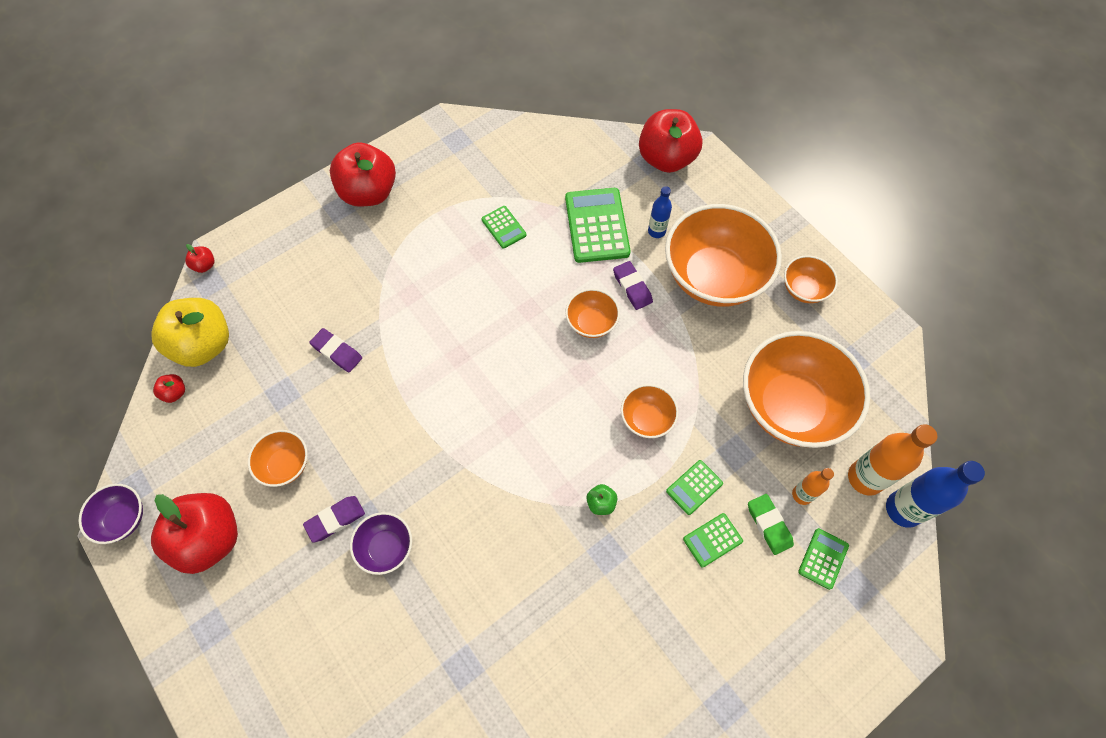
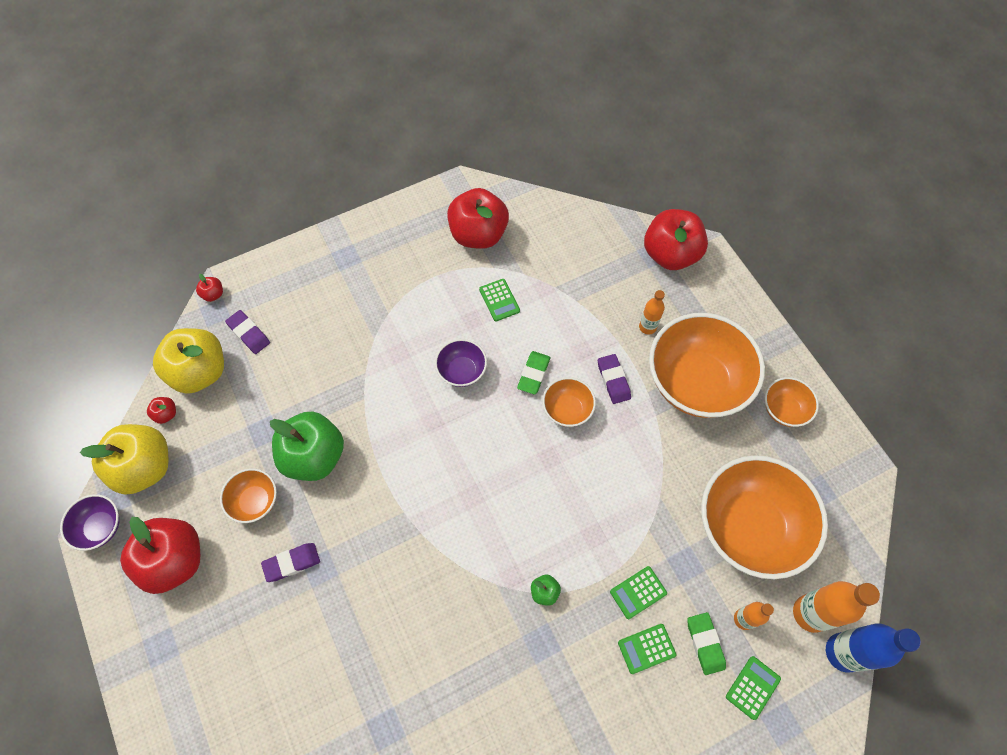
camera: 10 degrees right, 0 degrees up
purple eraser [309,328,362,373] -> purple eraser moved to [225,310,270,354]
red apple [330,142,396,207] -> red apple moved to [447,188,509,249]
purple bowl [350,512,412,575] -> purple bowl moved to [435,339,487,387]
green calculator [565,188,631,263] -> none
orange bowl [621,384,679,438] -> none
blue bottle [648,186,672,238] -> orange bottle [639,290,665,335]
none -> yellow apple [80,424,169,494]
none -> green apple [270,412,344,481]
none -> green eraser [517,351,551,395]

